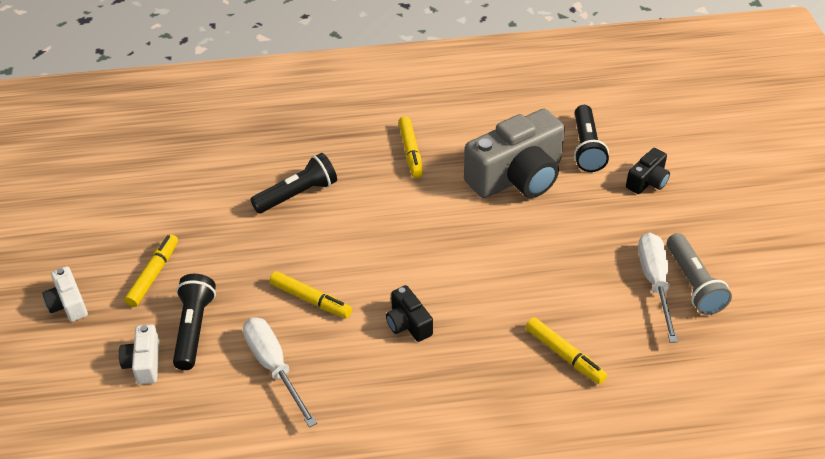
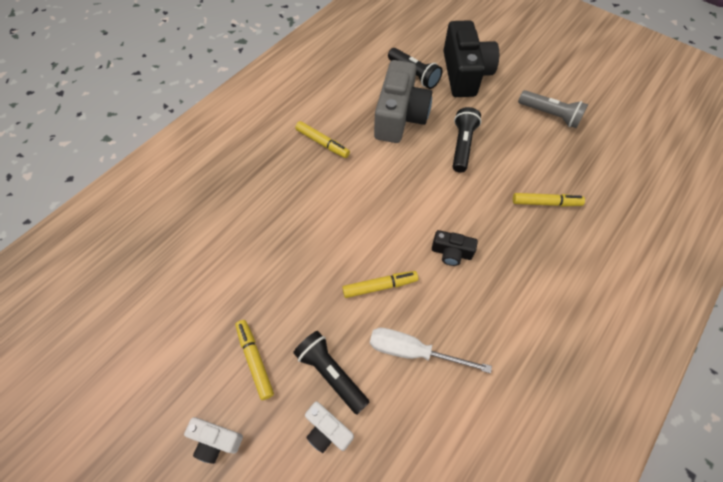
camera: 45 degrees left, 15 degrees up
black flashlight [250,153,337,213] -> black flashlight moved to [453,107,481,173]
black camera [626,148,670,194] -> black camera [443,20,499,97], size x2.14
white screwdriver [638,232,678,343] -> none

